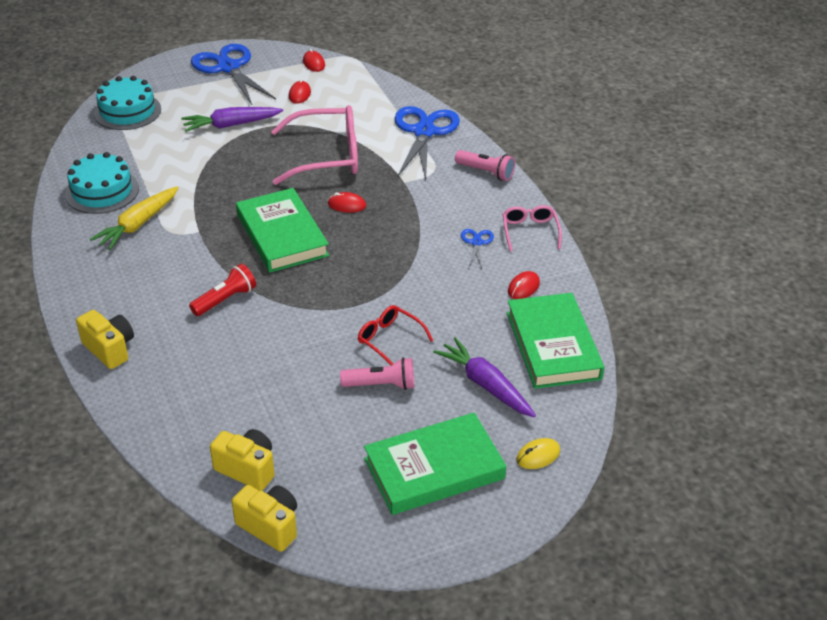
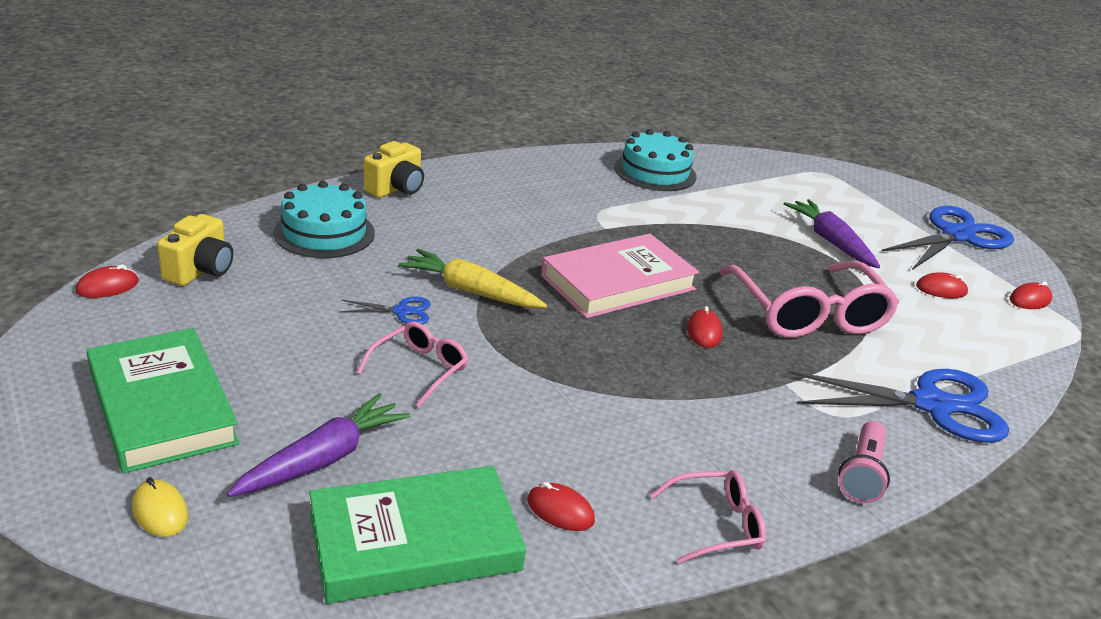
camera: 80 degrees right, 10 degrees down
yellow carrot [90,186,178,250] -> yellow carrot moved to [398,249,547,308]
turquoise cake [94,76,161,130] -> turquoise cake moved to [273,181,375,258]
red flashlight [189,264,256,316] -> none
yellow camera [232,485,297,552] -> red mouse [76,265,139,298]
green book [236,188,329,273] -> pink book [541,234,699,318]
pink flashlight [340,357,414,390] -> none
red glasses [358,305,434,366] -> pink glasses [357,321,468,407]
blue scissors [461,229,494,269] -> blue scissors moved to [339,297,431,324]

